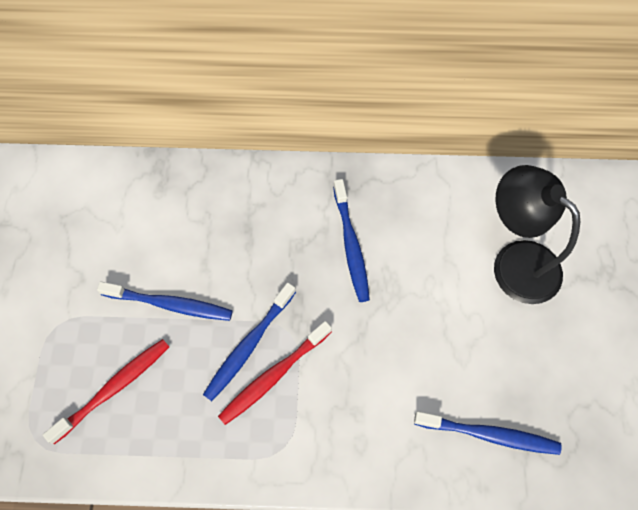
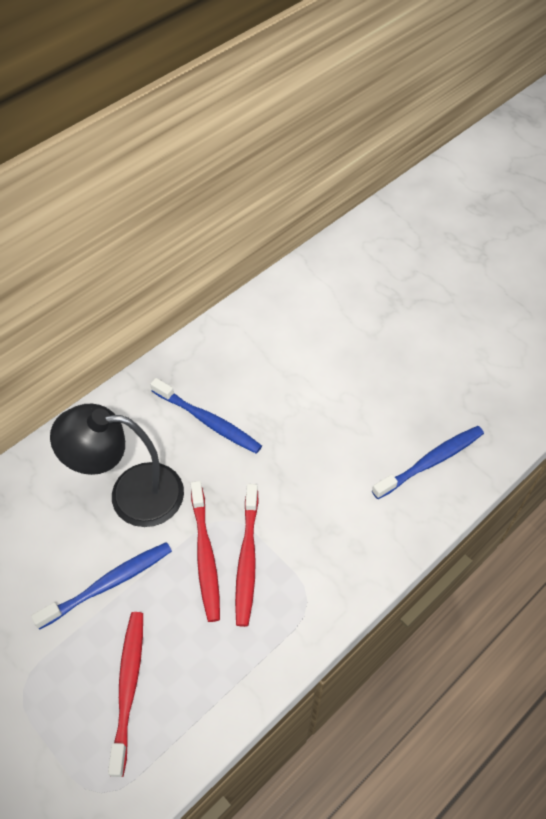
camera: 45 degrees left, 10 degrees down
blue toothbrush [203,283,296,401] -> red toothbrush [191,481,220,622]
black lamp [494,165,580,304] -> black lamp moved to [50,404,184,527]

